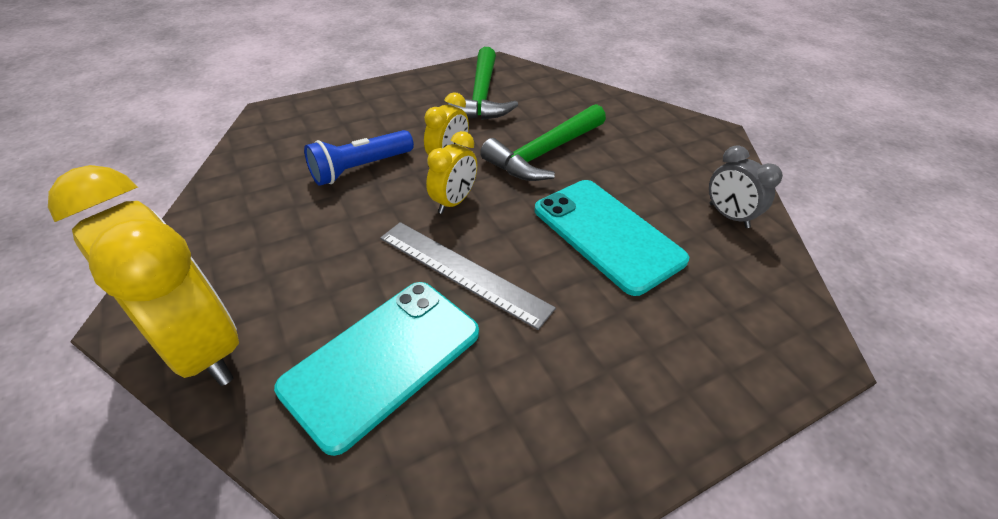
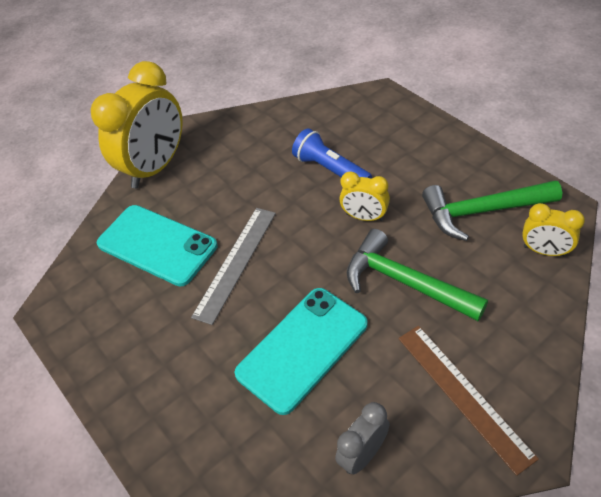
camera: 85 degrees right, 5 degrees up
yellow clock [426,131,477,214] -> yellow clock moved to [522,203,585,256]
none -> brown ruler [398,326,539,476]

